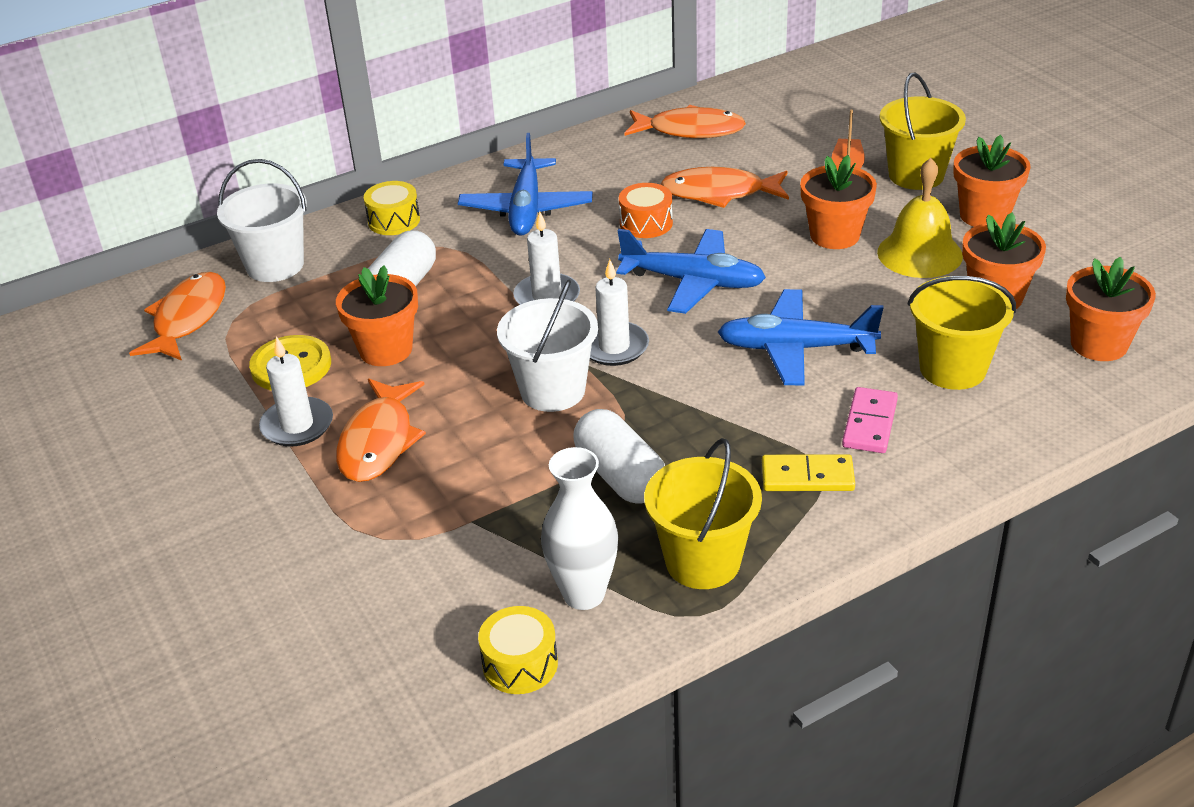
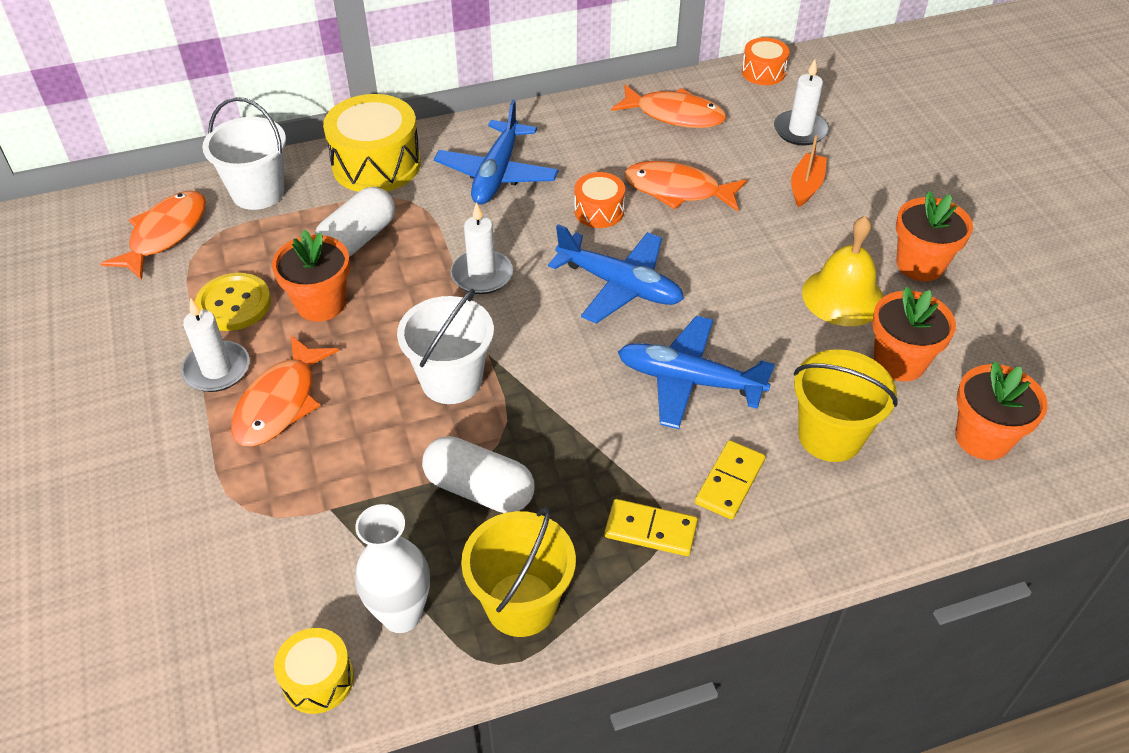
camera: 10 degrees right, 10 degrees up
yellow drum [364,181,420,235] -> yellow drum [323,94,421,192], size x1.85
white capsule [573,409,665,504] -> white capsule turned 45 degrees counterclockwise [422,436,534,513]
white candle [590,259,649,366] -> white candle moved to [774,59,829,146]
orange flower pot [800,155,877,249] -> none
pink domino [842,387,898,453] -> yellow domino [695,440,765,520]
yellow bucket [879,73,966,190] -> none
none -> orange drum [742,37,789,85]

